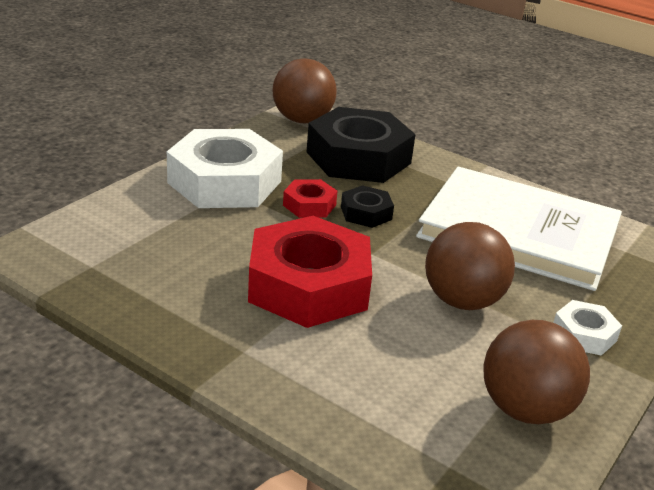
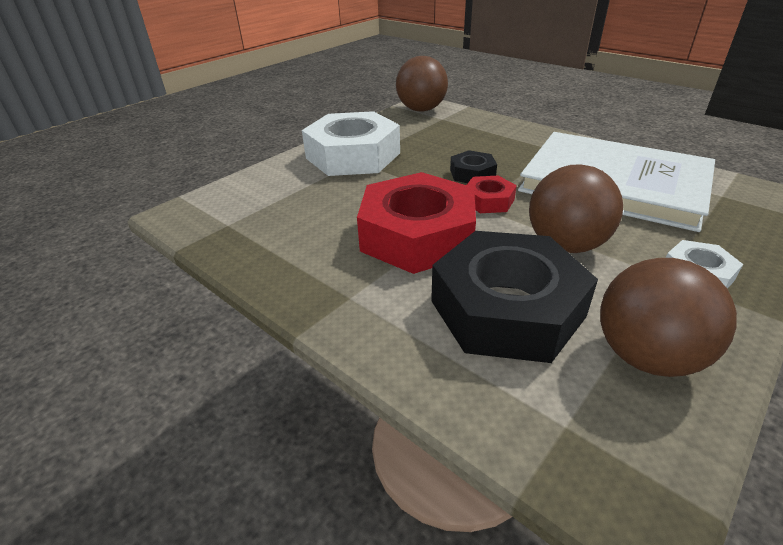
camera: 10 degrees right, 5 degrees up
red nut [283,179,338,218] -> red nut moved to [467,175,517,213]
black nut [307,107,416,183] -> black nut moved to [431,231,598,363]

